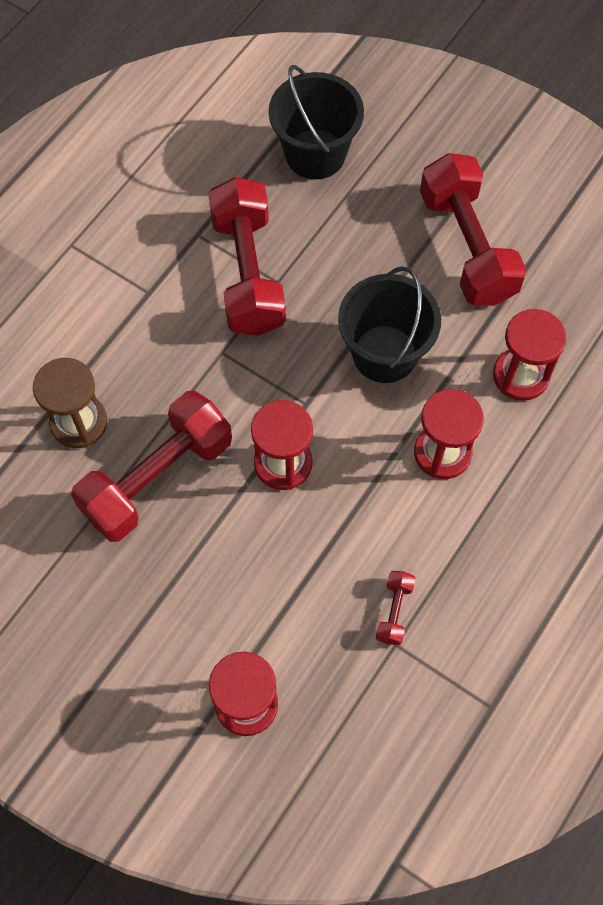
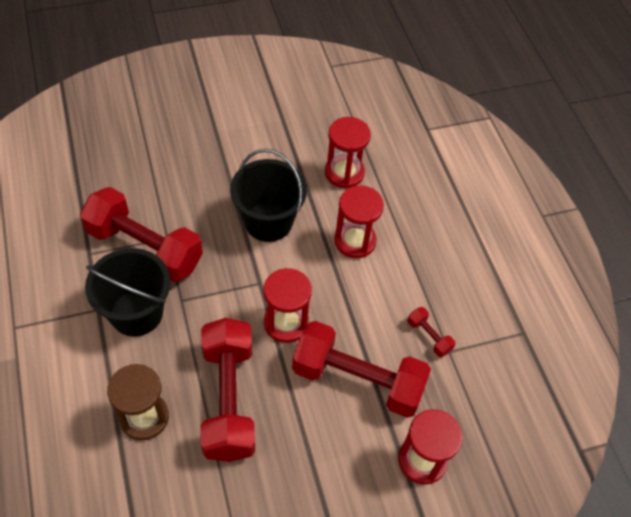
camera: 55 degrees left, 10 degrees down
black bucket [269,65,364,179] -> black bucket moved to [85,248,171,336]
red dumbbell [420,153,527,306] -> red dumbbell moved to [292,321,431,418]

